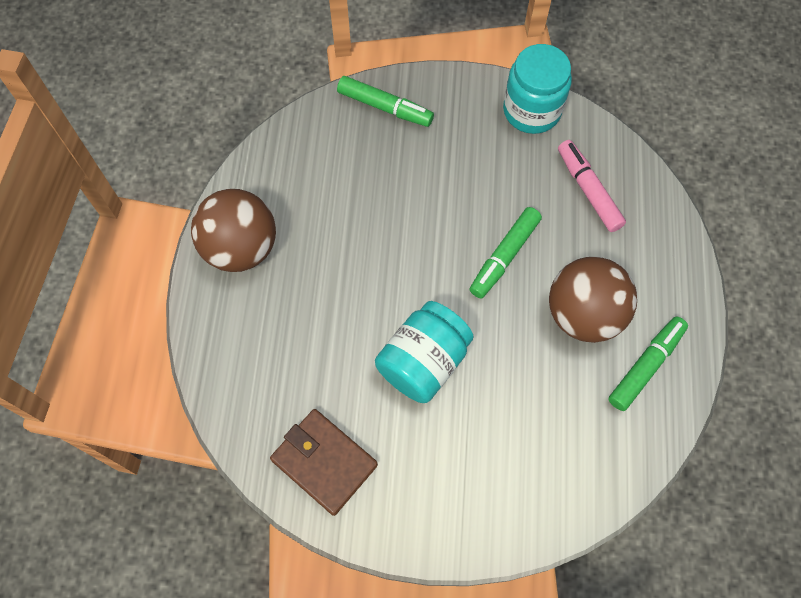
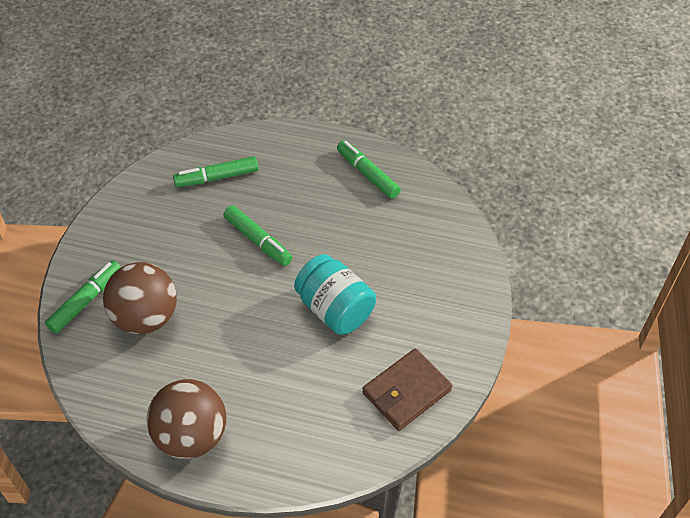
camera: 80 degrees left, 15 degrees down
turquoise jar [503,44,572,134] -> none
brown ball [549,257,637,343] -> brown ball moved to [103,262,177,334]
pink marker [558,140,626,232] -> green marker [173,156,259,187]

